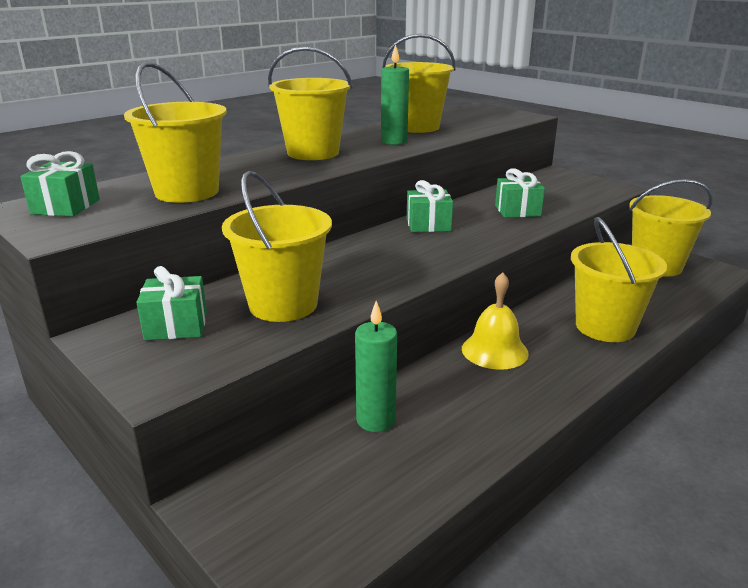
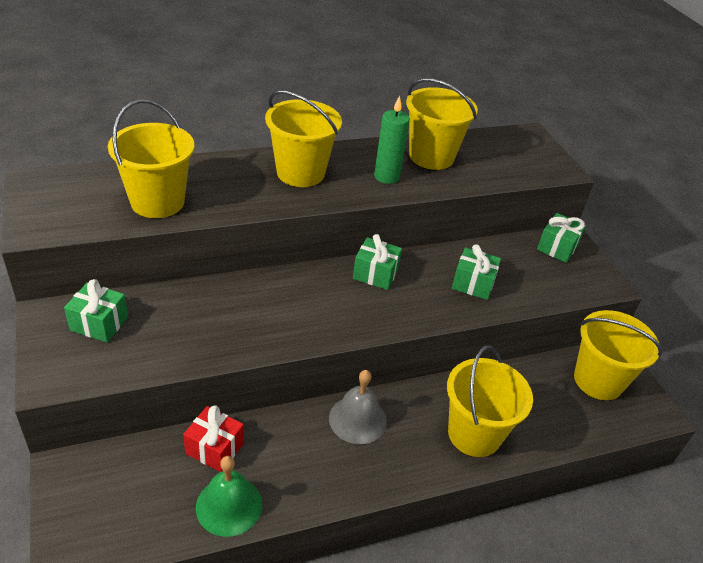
camera: 20 degrees right, 15 degrees up
green gift [20,151,100,217] -> green gift moved to [537,213,586,263]
yellow bucket [222,171,332,322] -> none
green candle [355,301,397,432] -> red gift [183,405,244,472]
yellow bell [462,272,529,370] -> grey bell [329,370,387,444]
none -> green bell [196,456,262,537]

